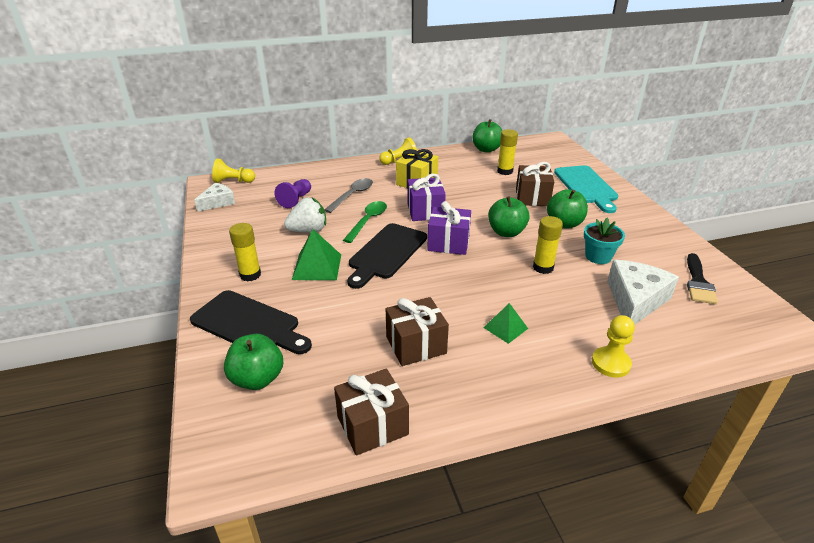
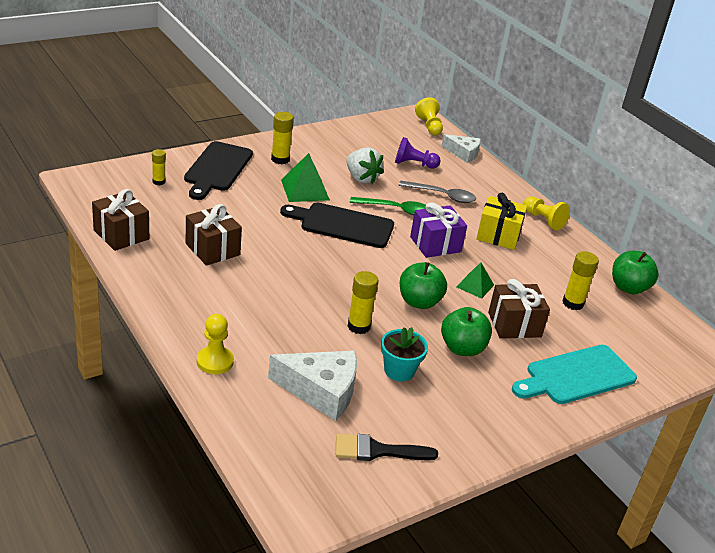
camera: 70 degrees right, 0 degrees up
white cheese [194,183,235,212] -> white cheese moved to [442,134,481,163]
green apple [224,334,283,390] -> yellow glue stick [152,149,166,185]
purple gift [427,201,471,255] -> none
green pyramid [483,303,528,344] -> green pyramid moved to [456,262,494,299]

